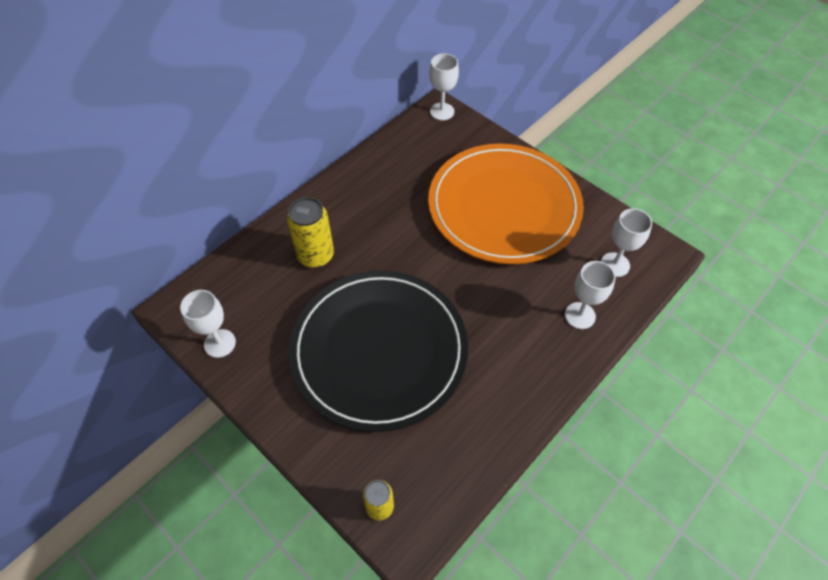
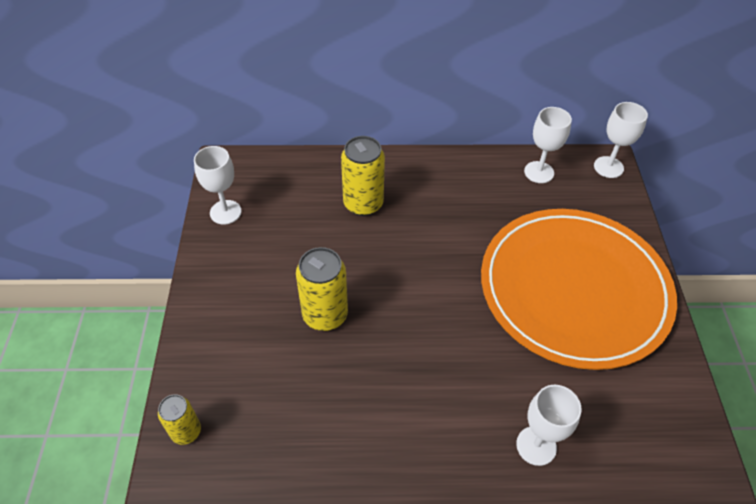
camera: 45 degrees right, 5 degrees down
black plate [289,270,468,432] -> yellow can [296,247,348,331]
white goblet [601,208,652,277] -> white goblet moved to [524,107,572,183]

